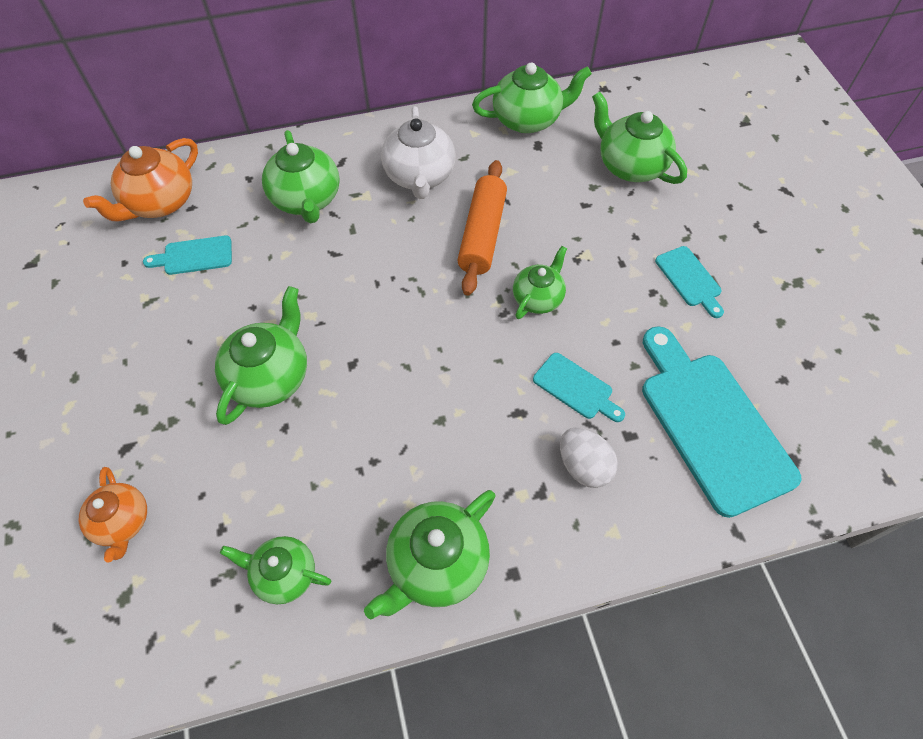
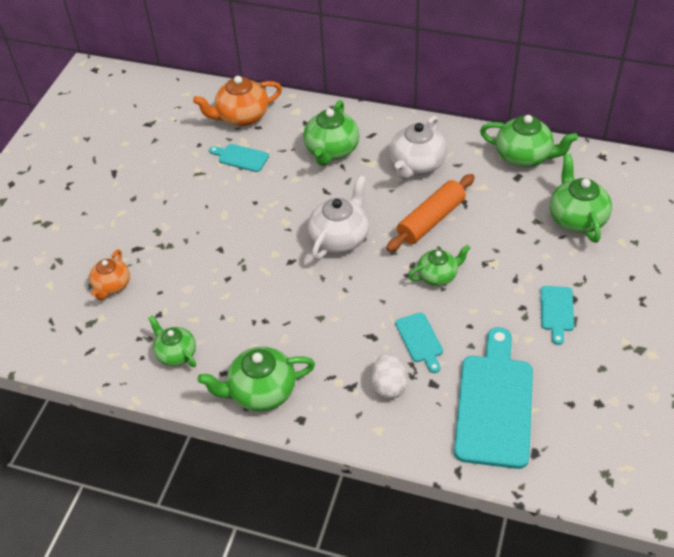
camera: 35 degrees right, 10 degrees down
green teapot [215,286,307,425] -> none
none -> white teapot [308,175,369,260]

